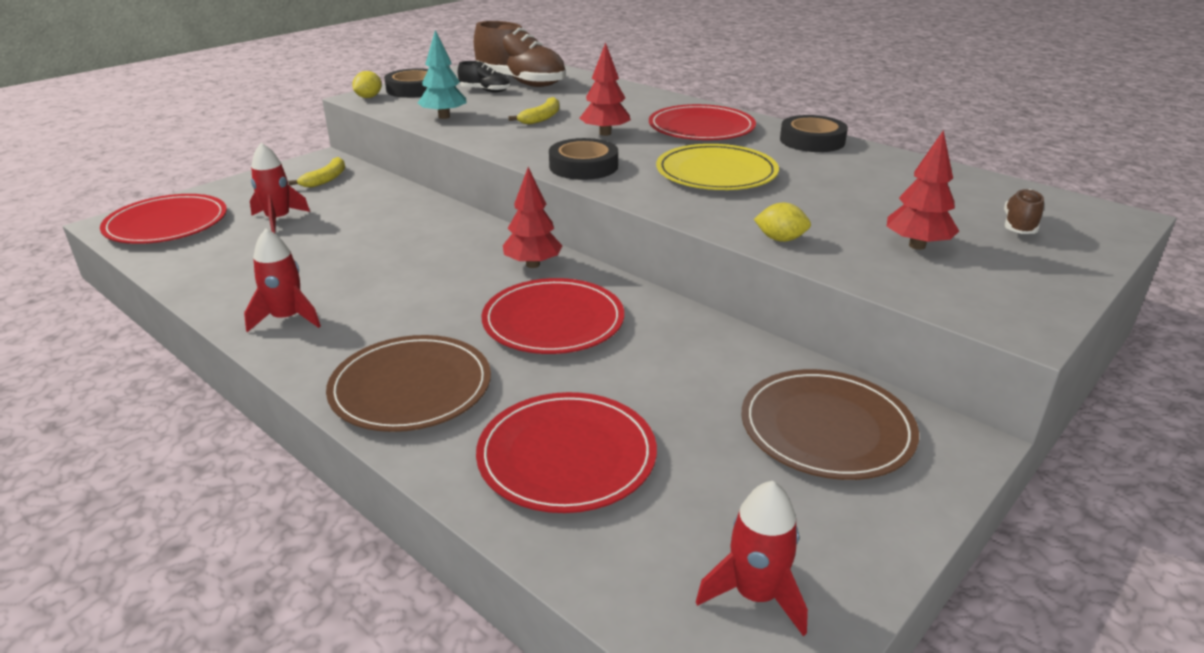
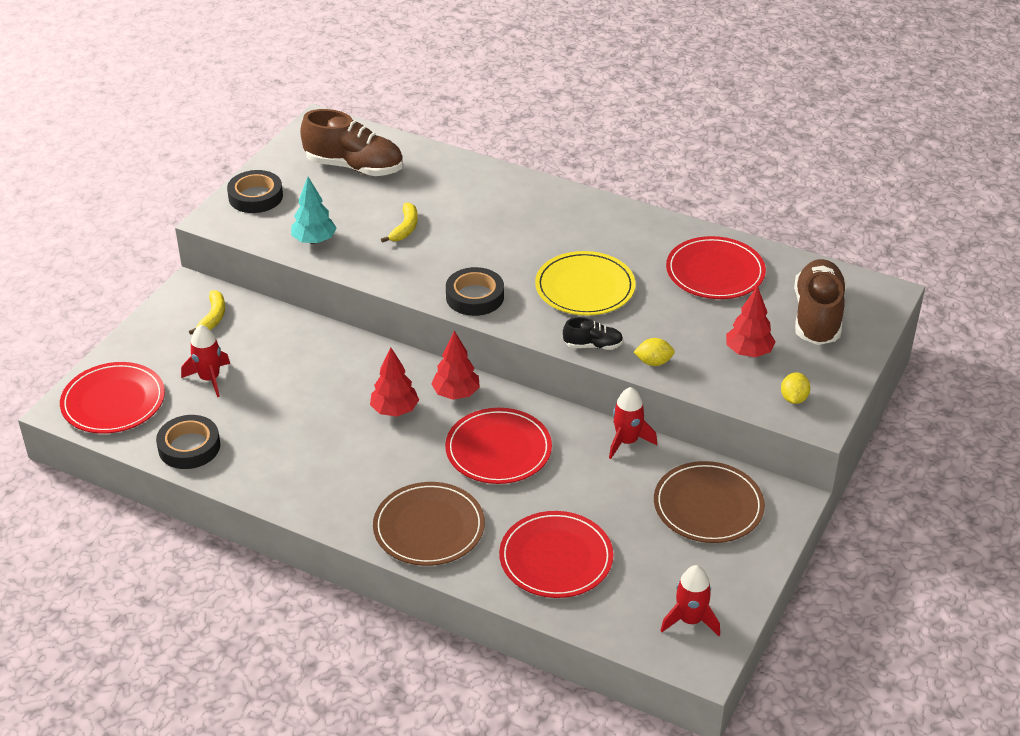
camera: 15 degrees left, 10 degrees up
red rocket [244,229,321,332] -> red rocket moved to [609,387,657,459]
yellow lemon [352,71,382,98] -> yellow lemon moved to [781,372,811,404]
black shoe [458,61,510,93] -> black shoe moved to [563,317,623,350]
red tree [579,42,631,136] -> red tree moved to [370,347,419,417]
red plate [649,104,756,140] -> red plate moved to [666,236,766,299]
black tape [780,115,848,152] -> black tape moved to [156,415,220,469]
brown shoe [1004,189,1044,234] -> brown shoe [794,259,846,345], size x2.02

